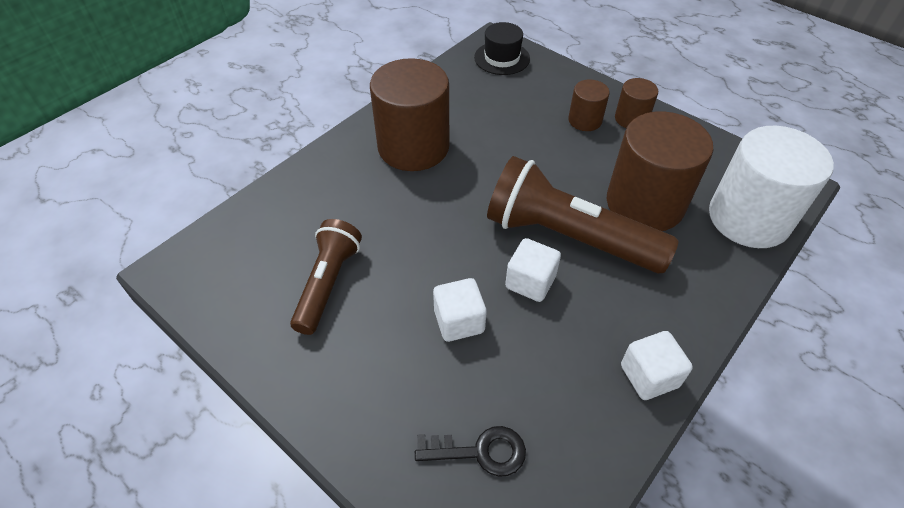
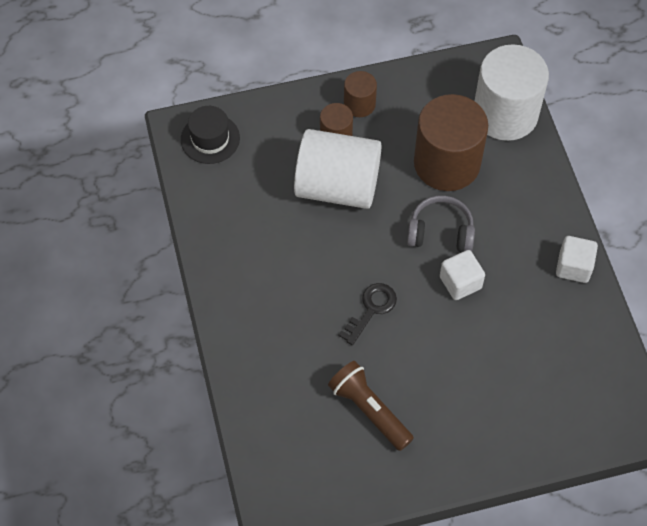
camera: 55 degrees left, 10 degrees up
brown cylinder [370,58,449,171] -> none
black key [415,426,526,477] -> black key moved to [339,283,397,345]
white cube [433,278,487,342] -> none
brown flashlight [487,156,679,273] -> grey headphones [407,196,475,252]
none -> white cylinder [294,129,381,209]

